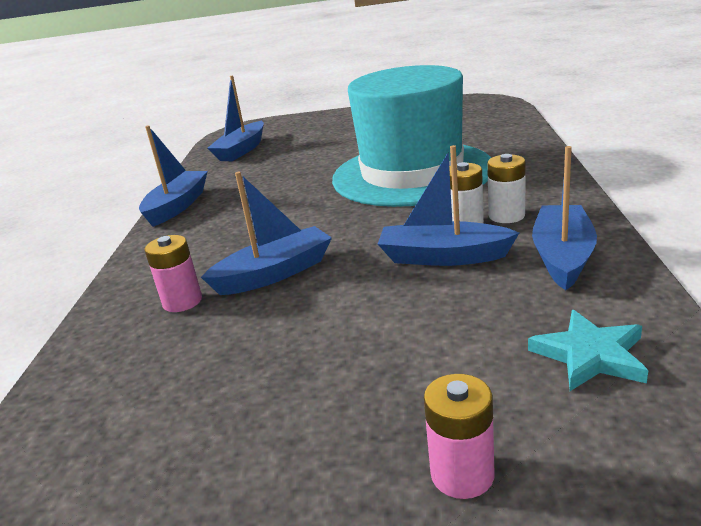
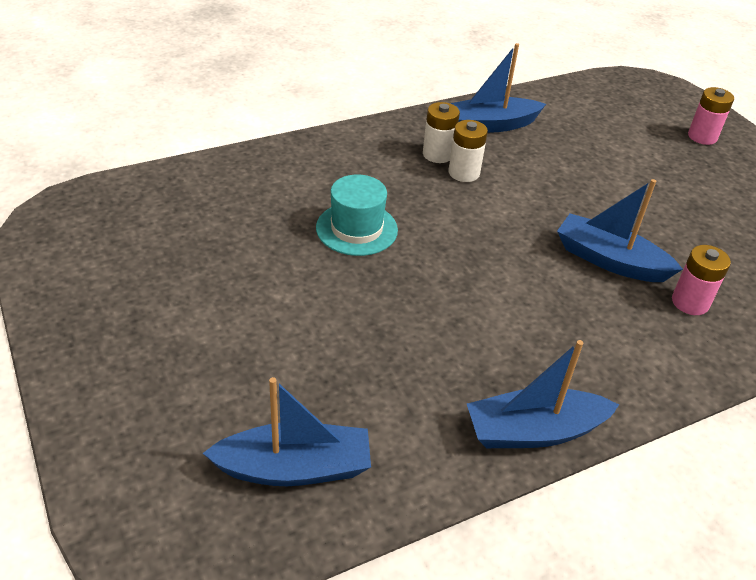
camera: 125 degrees left, 15 degrees up
turquoise hat [332,65,491,207] -> turquoise hat [316,175,398,256], size x0.43
blue boat [378,145,519,266] -> none
turquoise star [528,310,648,391] -> none

